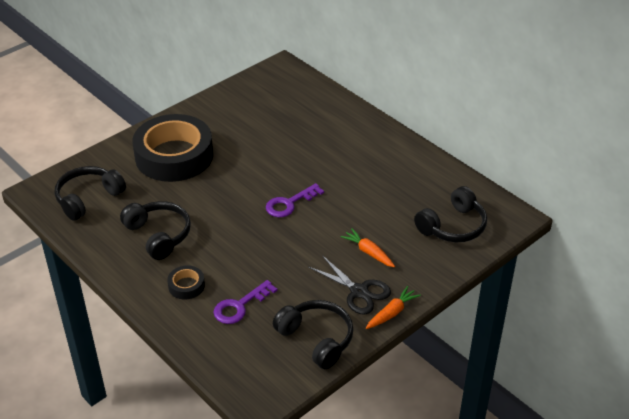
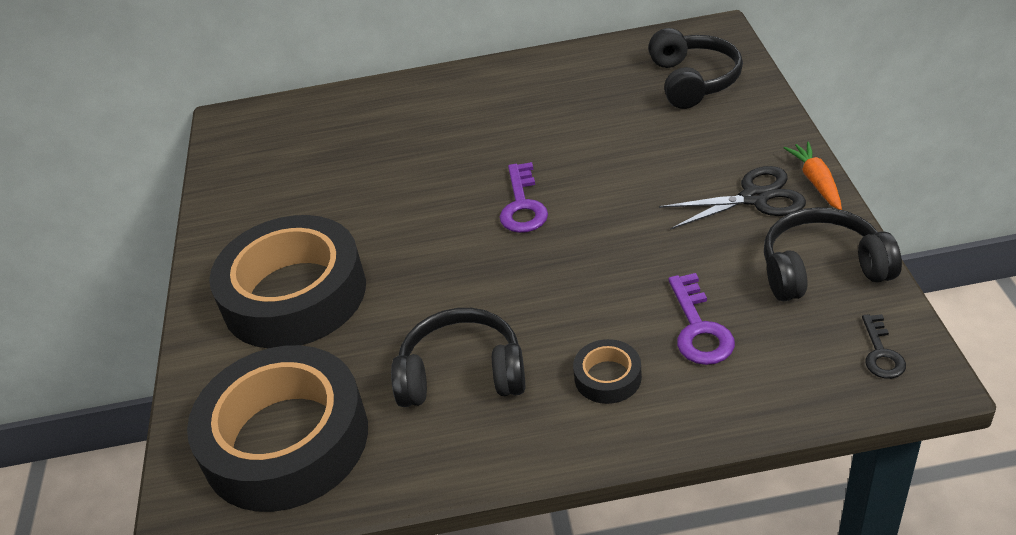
camera: 50 degrees left, 0 degrees up
black headphones [55,166,126,221] -> black tape [187,345,368,512]
orange carrot [341,228,395,267] -> none
none -> black key [862,314,906,379]

